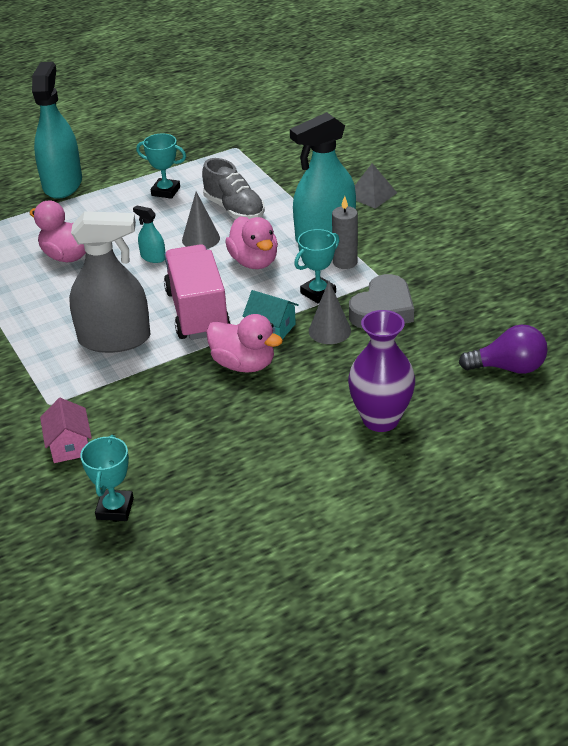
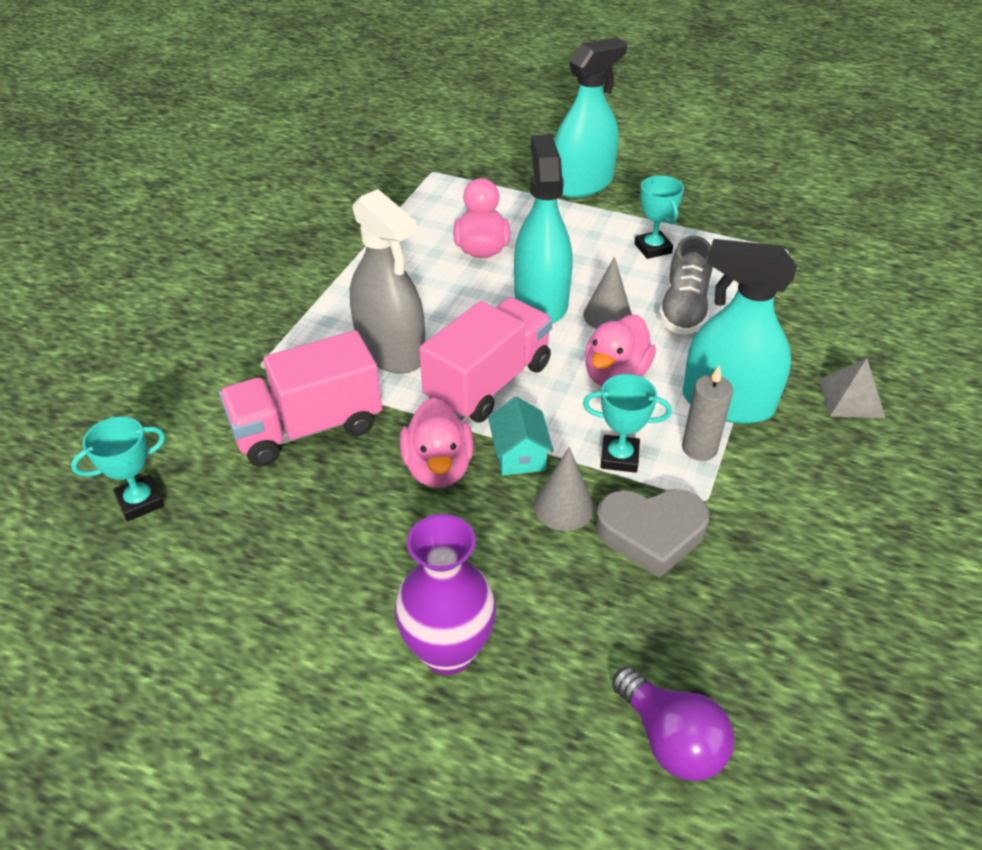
camera: 50 degrees right, 5 degrees up
pink house [40,398,92,463] -> none
turquoise spray bottle [133,205,165,263] -> turquoise spray bottle [514,134,573,323], size x2.32
none -> pink truck [219,330,382,467]

